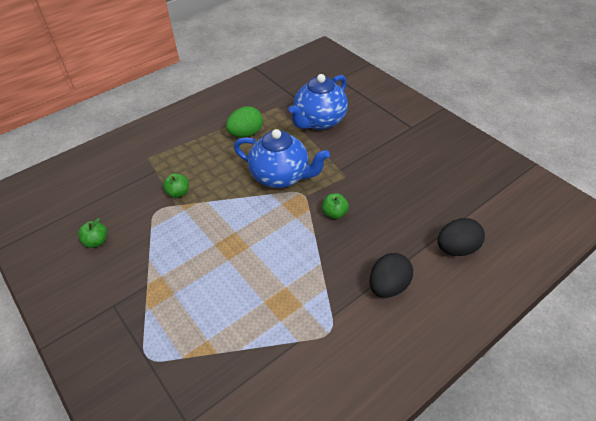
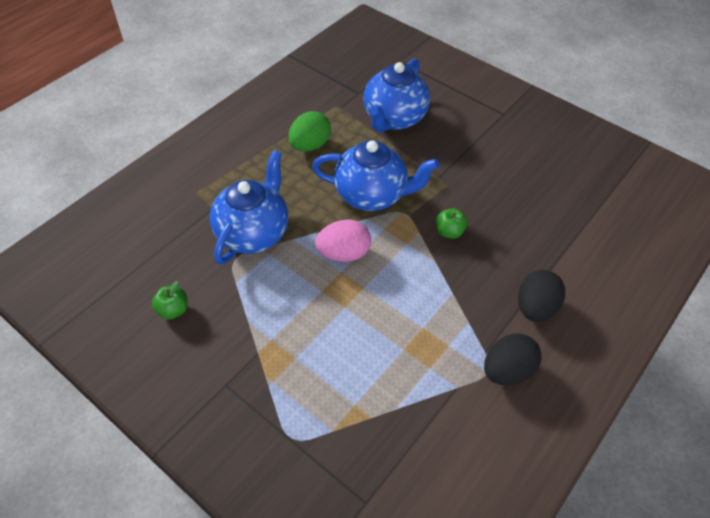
camera: 15 degrees left, 5 degrees up
green apple [163,173,189,198] -> blue teapot [210,150,288,265]
black egg [437,218,485,256] -> black egg moved to [484,333,542,385]
none -> pink egg [315,219,371,262]

